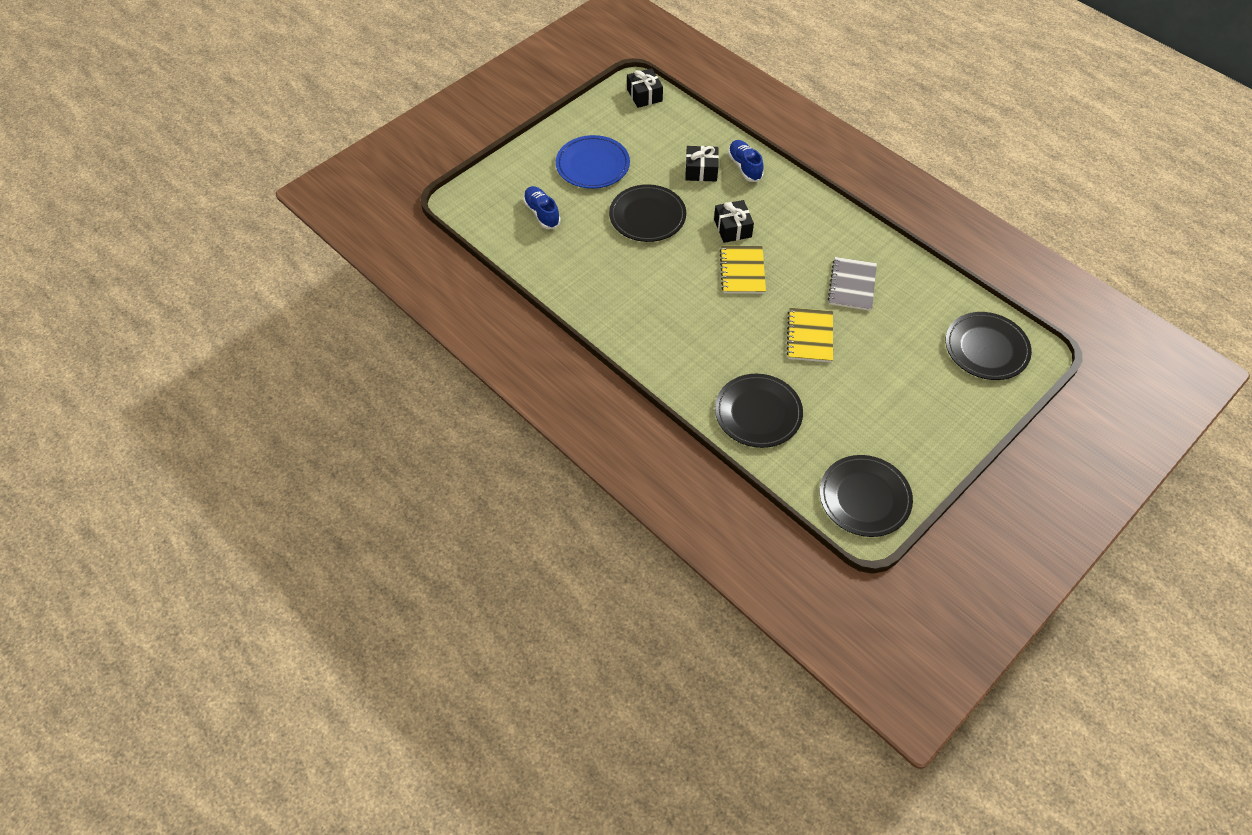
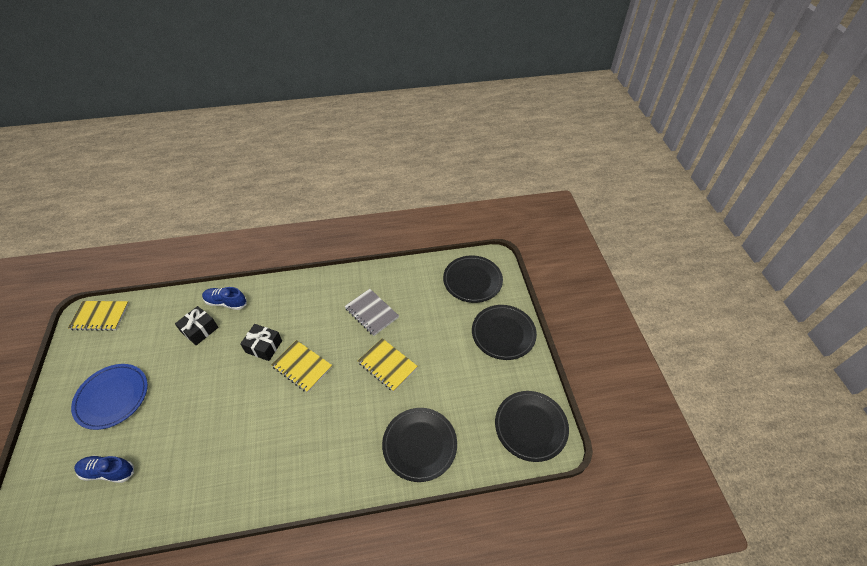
camera: 55 degrees left, 5 degrees down
black plate [609,184,686,242] -> black plate moved to [472,305,537,360]
black gift [627,68,663,108] -> yellow notebook [68,301,129,331]

